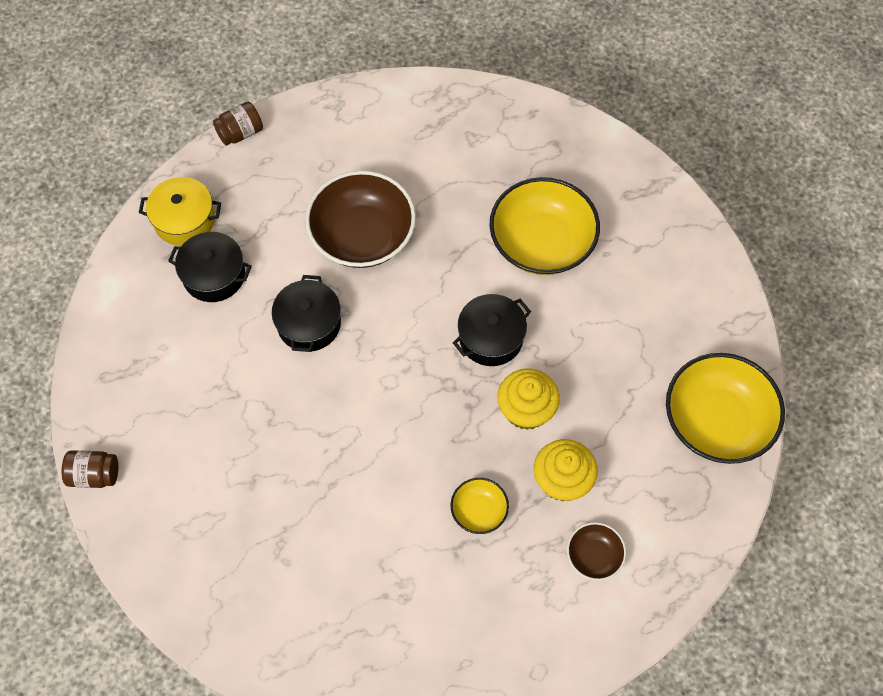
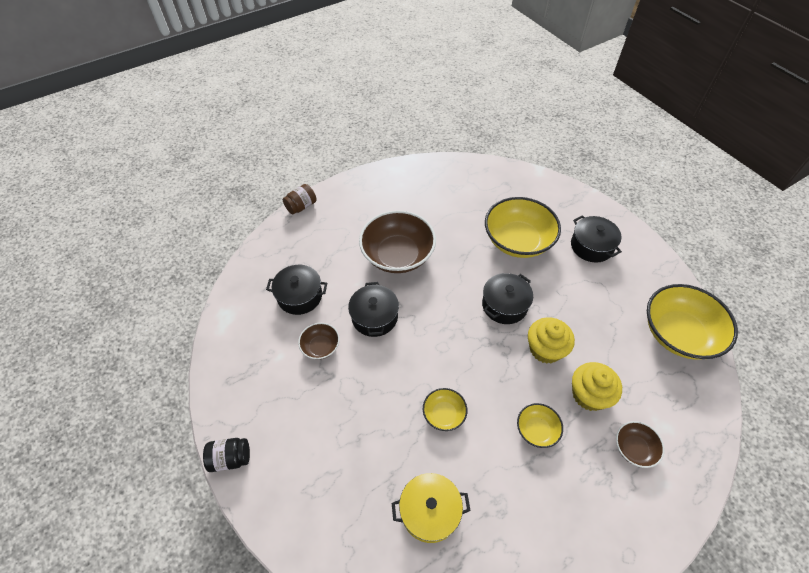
camera: 10 degrees left, 10 degrees down
brown jar [62,450,118,488] -> black jar [203,438,250,472]
yellow pot [139,177,221,246] -> yellow pot moved to [392,473,471,543]
none -> brown bowl [298,323,340,360]
none -> yellow bowl [423,388,467,431]
none -> black pot [571,215,622,263]

